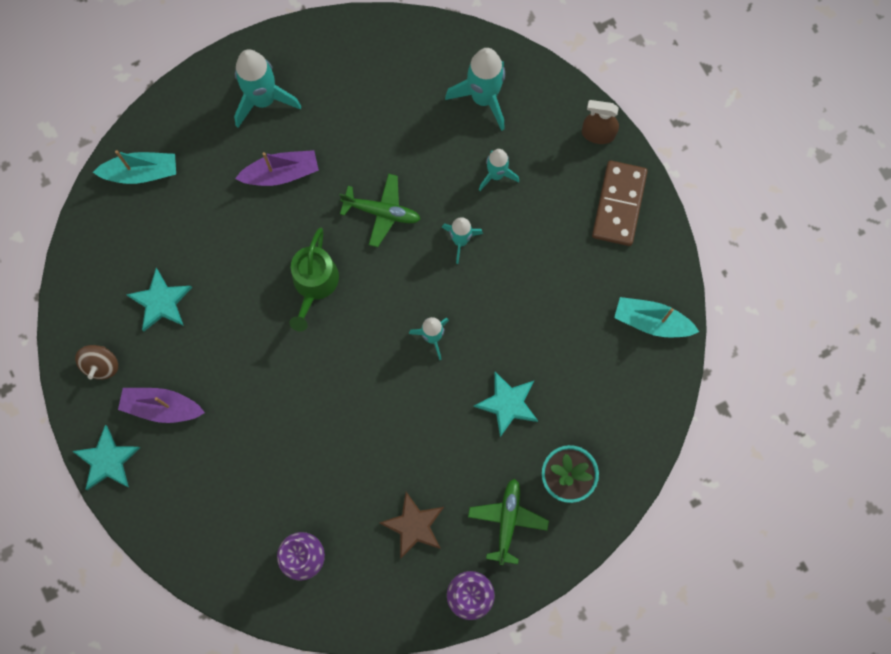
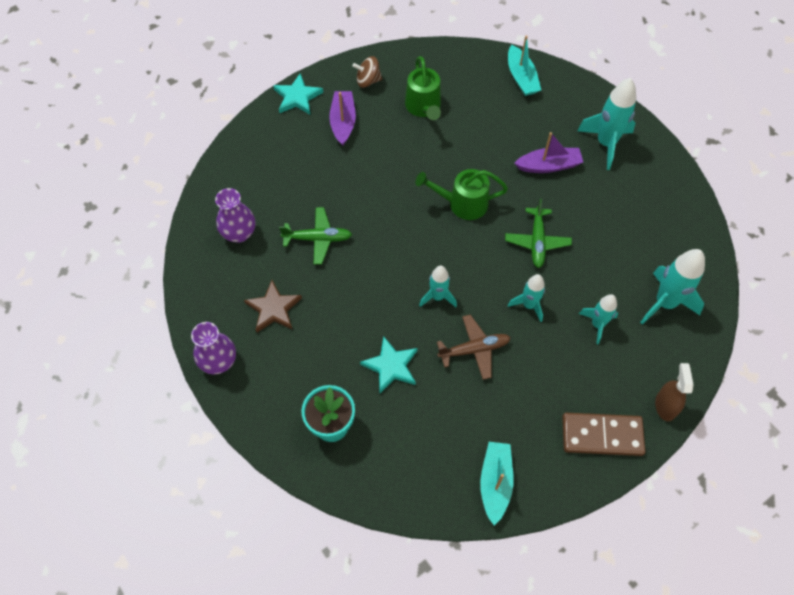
camera: 80 degrees right, 15 degrees down
turquoise star [126,268,192,331] -> green watering can [405,56,441,120]
purple boat [235,150,319,186] -> purple boat turned 75 degrees counterclockwise [514,132,583,173]
green plane [468,479,549,565] -> green plane moved to [279,207,352,265]
none -> brown plane [437,314,511,380]

